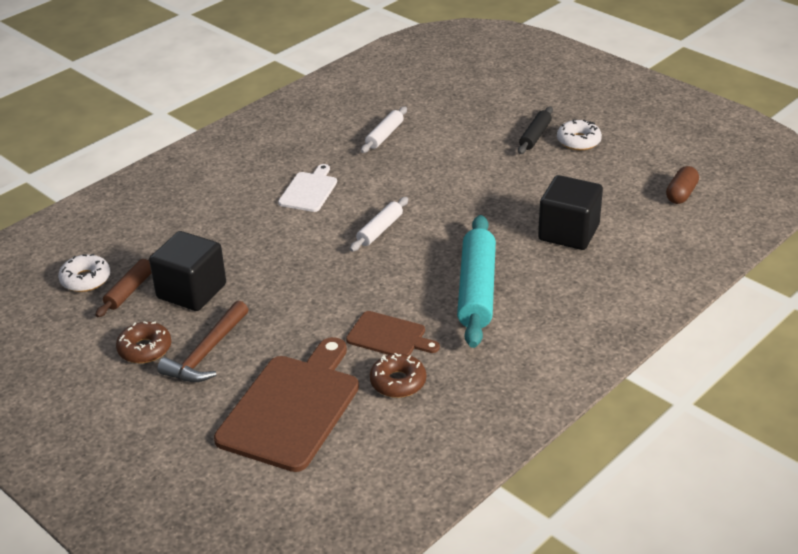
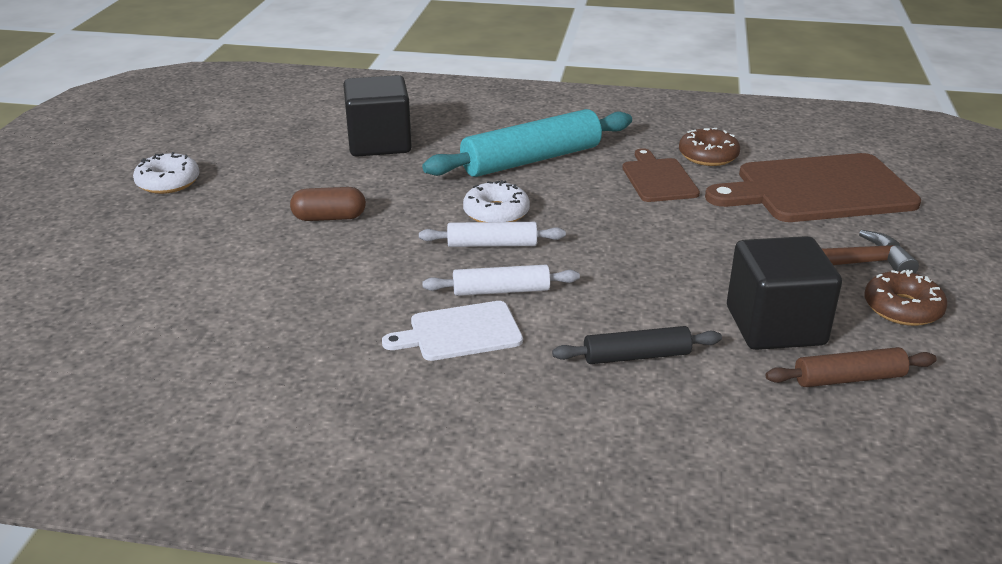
camera: 125 degrees left, 5 degrees down
white donut [58,254,110,292] -> white donut moved to [463,180,530,222]
white rolling pin [361,107,407,153] -> white rolling pin moved to [422,264,580,296]
black rolling pin [518,106,553,154] -> black rolling pin moved to [552,326,722,364]
brown capsule [666,166,699,204] -> brown capsule moved to [290,187,366,221]

